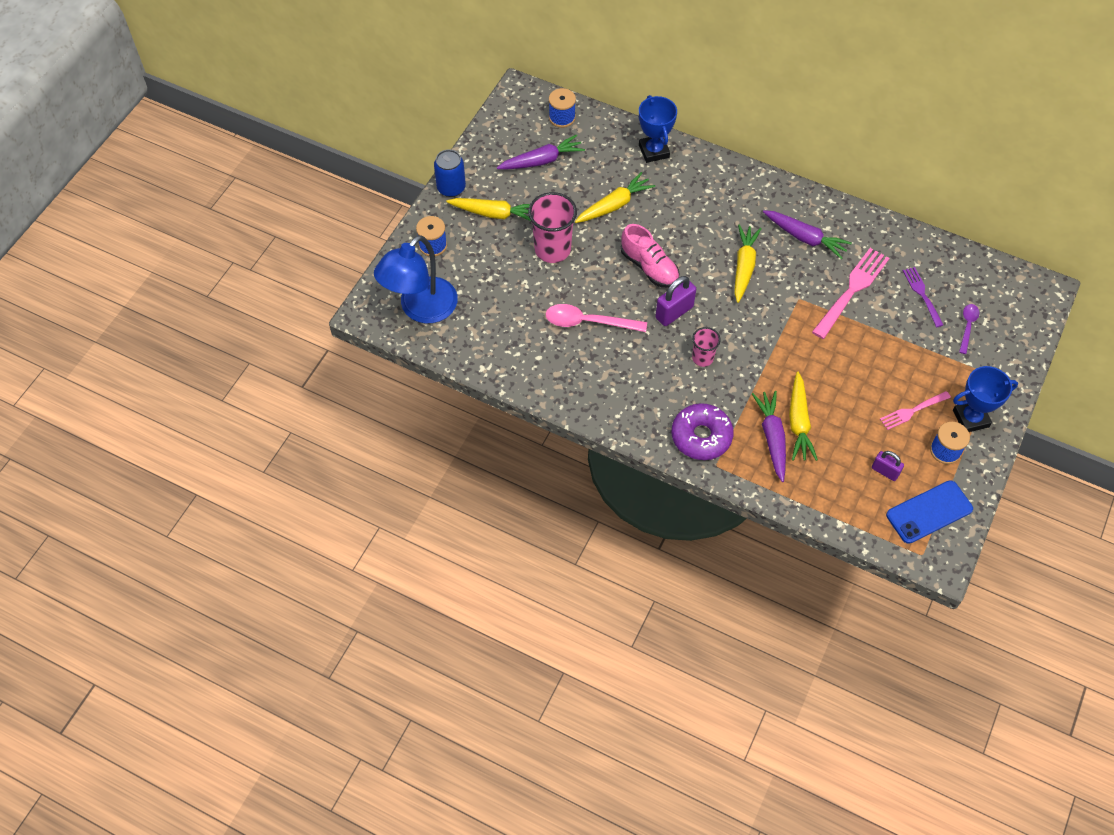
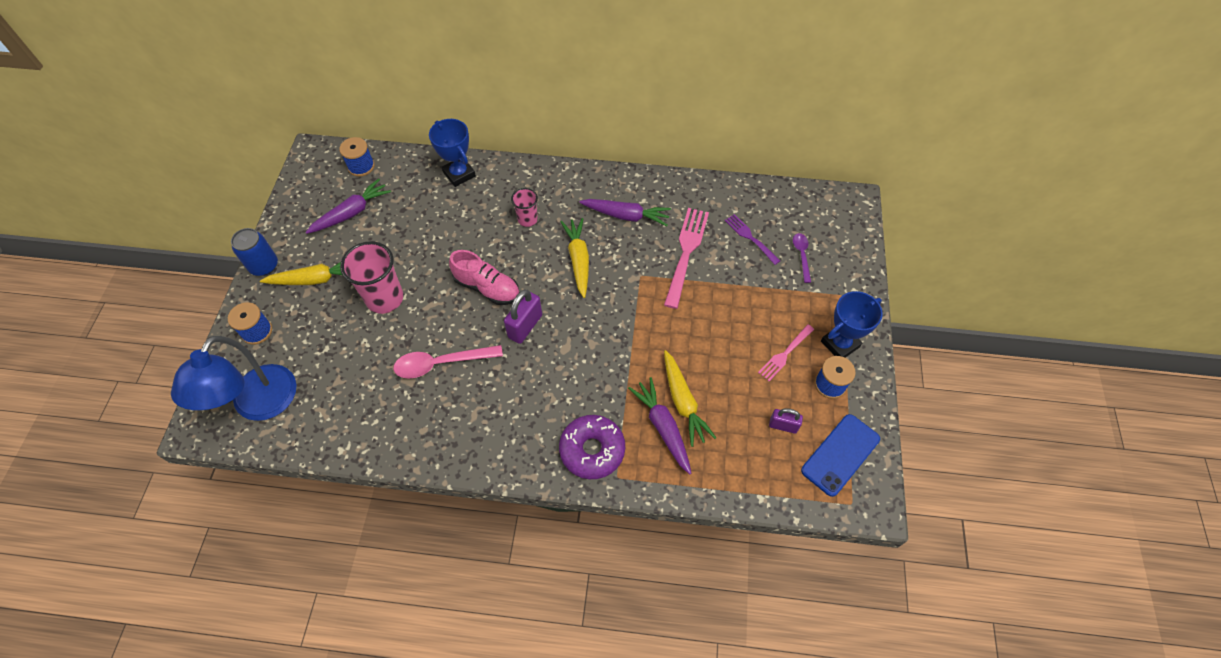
camera: 20 degrees left, 0 degrees up
yellow carrot [575,172,655,223] -> none
pink cup [692,327,721,367] -> pink cup moved to [511,188,538,227]

